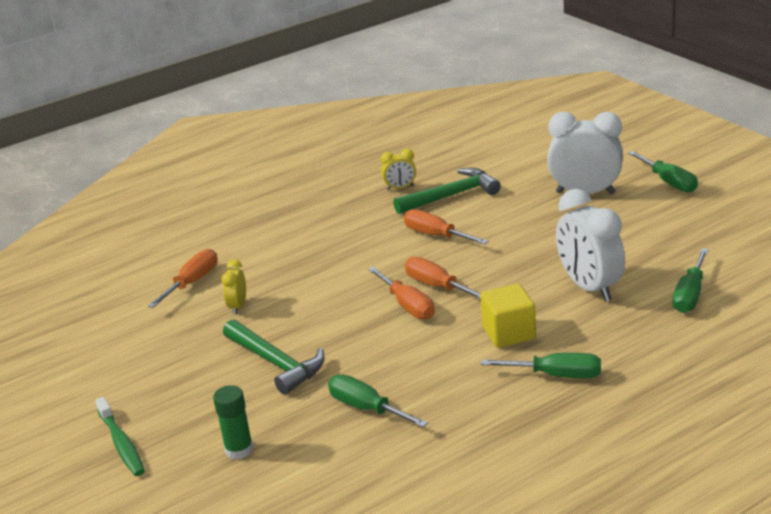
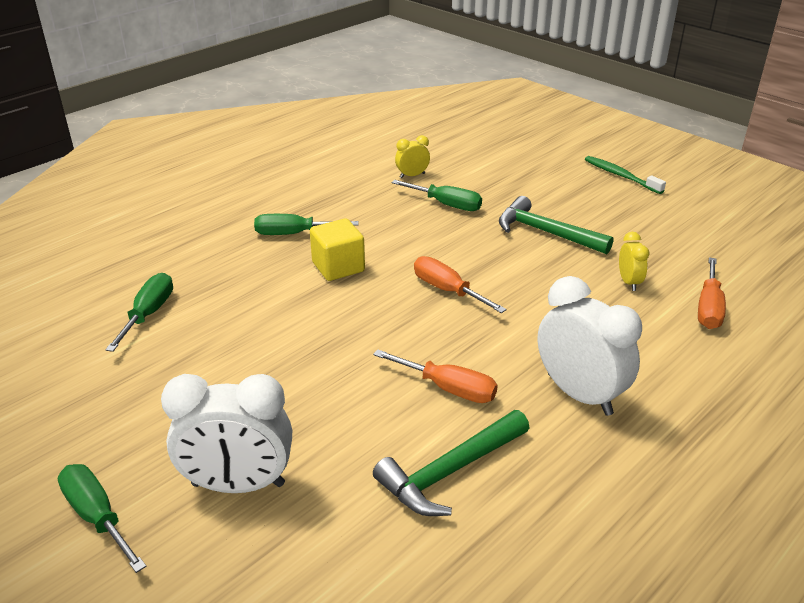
camera: 165 degrees right, 5 degrees up
green glue stick [213,385,253,460] -> none
yellow clock [381,149,416,190] -> yellow clock moved to [395,135,430,178]
orange screwdriver [405,257,481,299] -> none
white clock [556,189,625,301] -> white clock moved to [537,276,642,416]

